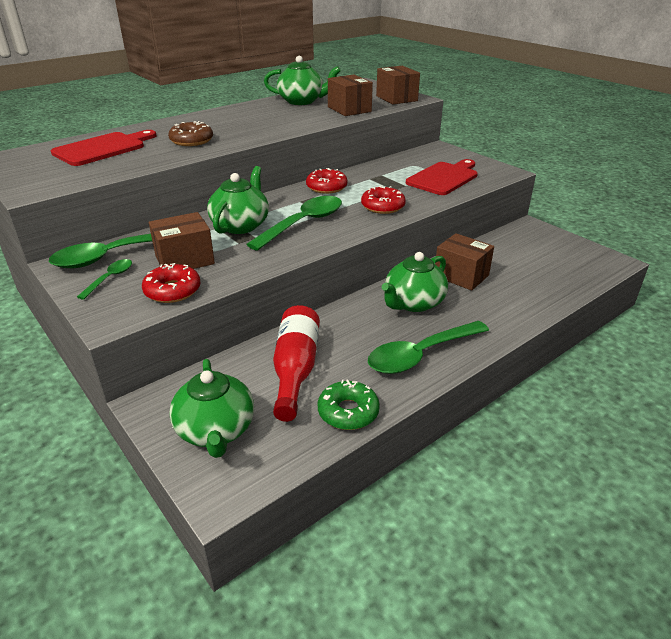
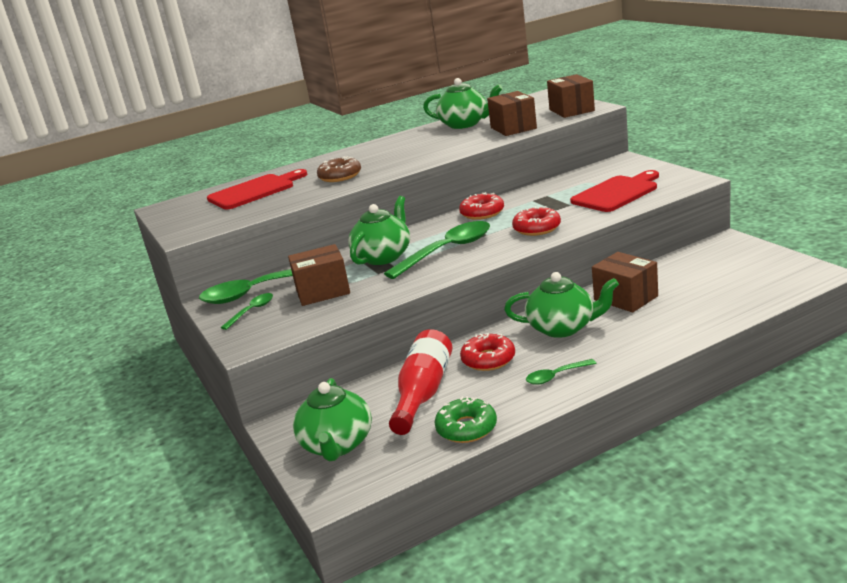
camera: 15 degrees right, 10 degrees down
red donut [142,263,201,303] -> red donut moved to [460,333,515,371]
green spoon [368,321,489,374] -> green spoon [526,359,597,385], size x0.49
green teapot [382,252,448,312] -> green teapot turned 135 degrees counterclockwise [504,272,619,338]

